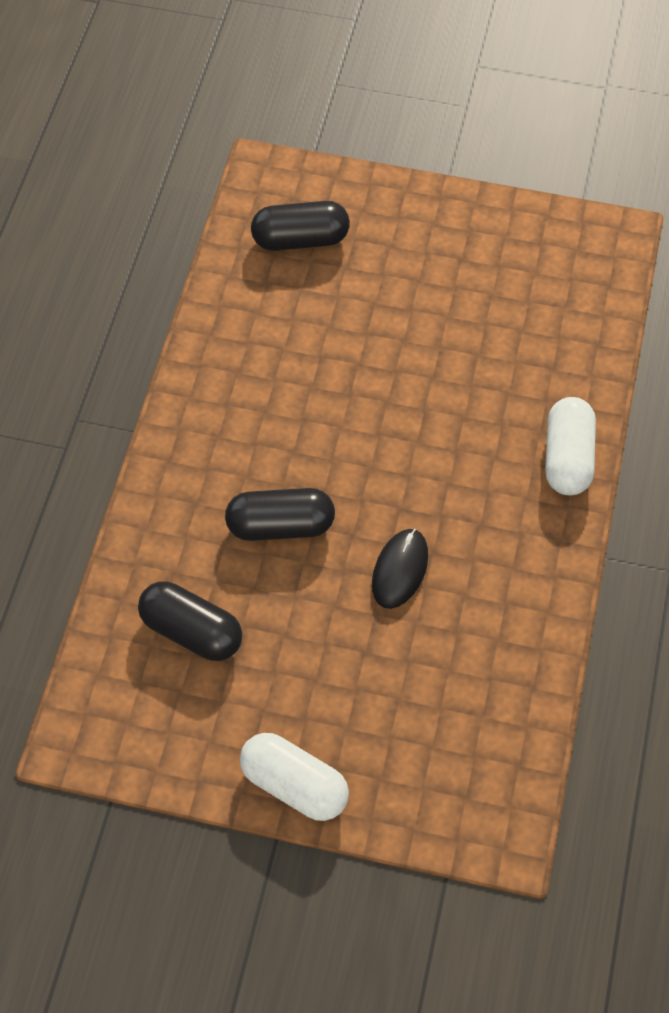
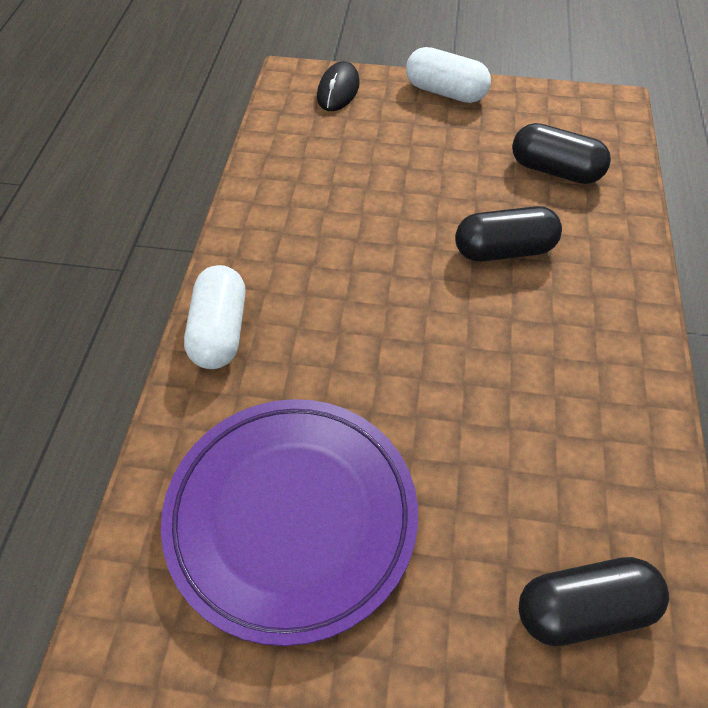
camera: 175 degrees right, 5 degrees down
black mouse [372,529,428,609] -> black mouse moved to [317,61,360,111]
none -> purple plate [161,399,418,646]

